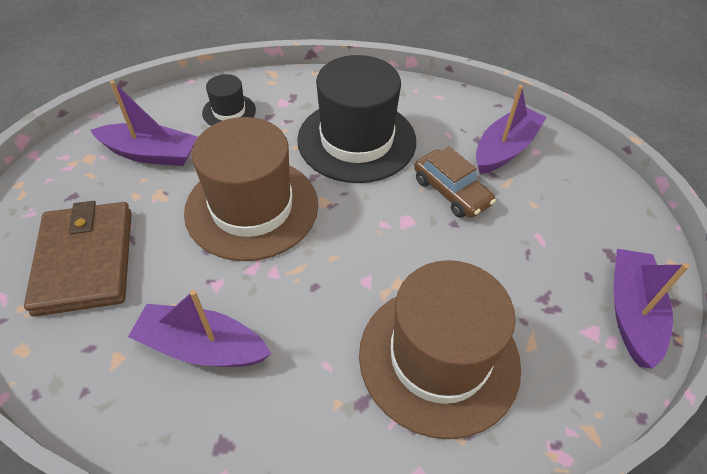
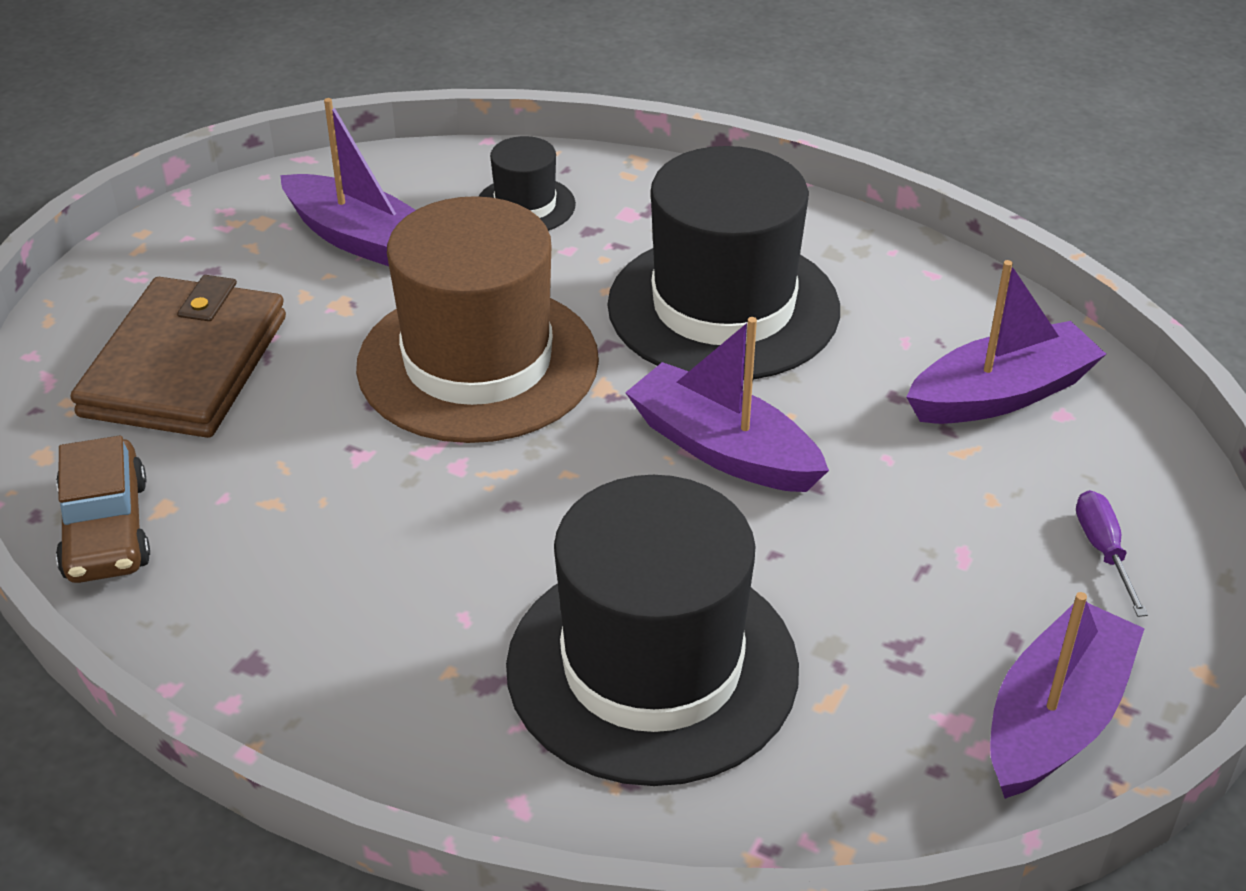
camera: 25 degrees right, 10 degrees down
purple boat [128,290,272,367] -> purple boat moved to [625,317,829,492]
brown hat [359,260,521,439] -> black hat [506,475,799,786]
brown car [414,146,496,218] -> brown car moved to [56,436,150,583]
none -> purple screwdriver [1076,490,1148,617]

